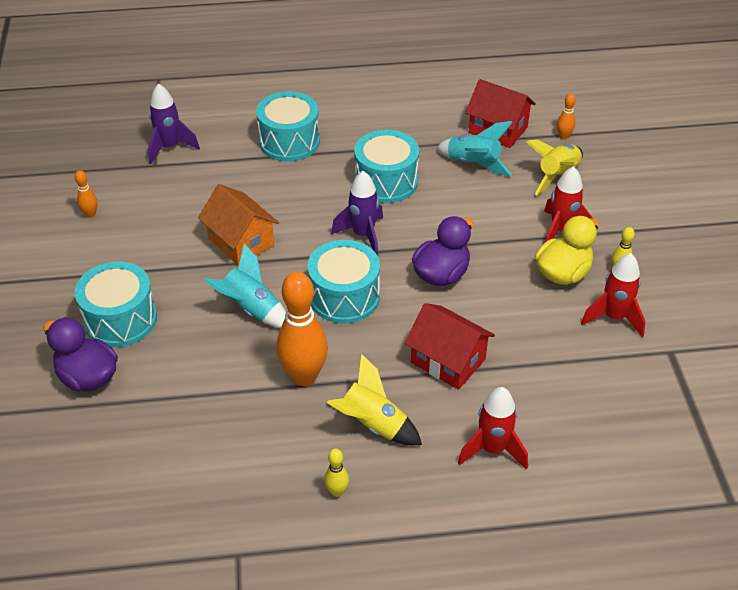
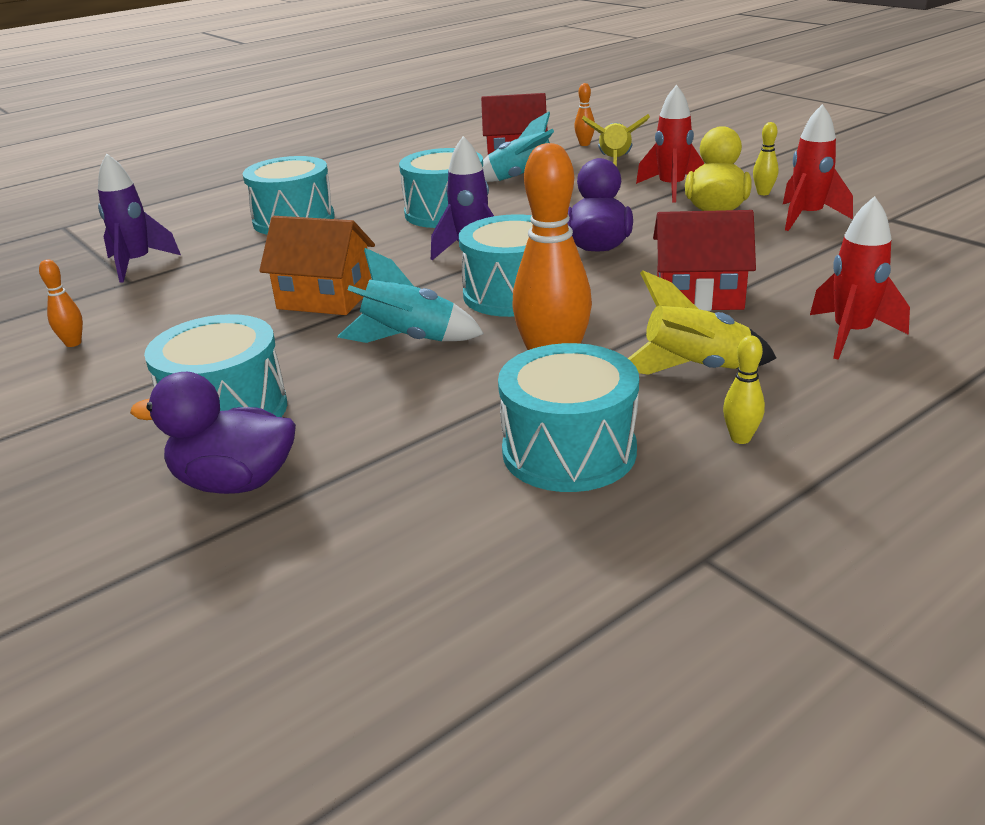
camera: 30 degrees left, 15 degrees down
none -> turquoise drum [498,343,639,492]

